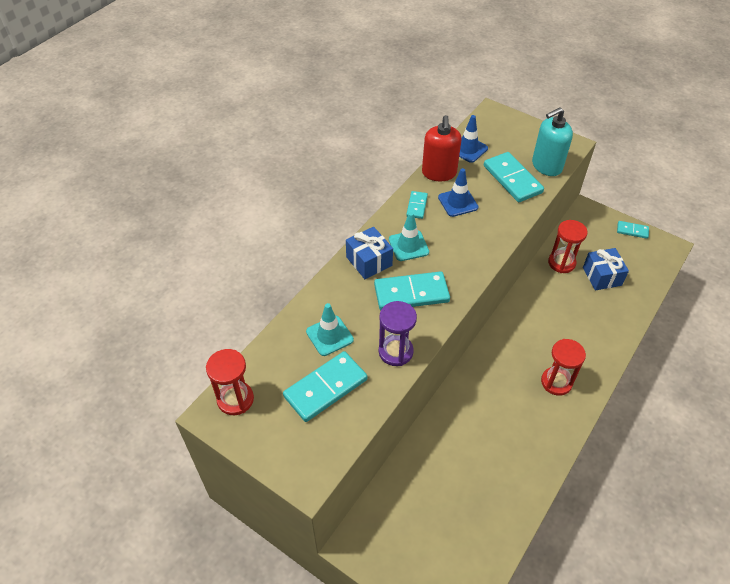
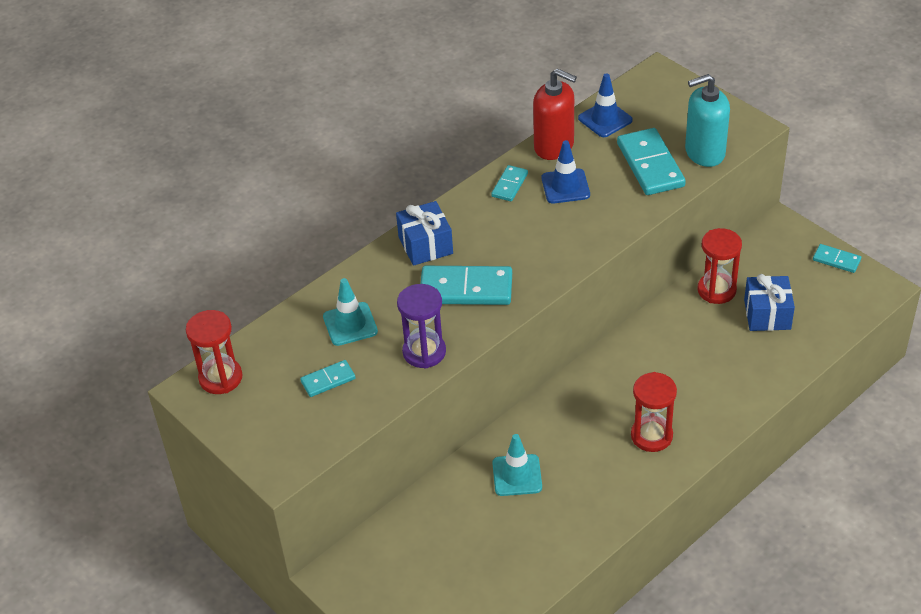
camera: 15 degrees right, 5 degrees down
turquoise domino [283,351,367,422] -> turquoise domino [300,360,356,397], size x0.53
turquoise traffic cone [389,212,429,261] -> turquoise traffic cone moved to [492,434,542,496]
red soap dispenser [422,115,462,181] -> red soap dispenser turned 75 degrees counterclockwise [533,68,577,160]

